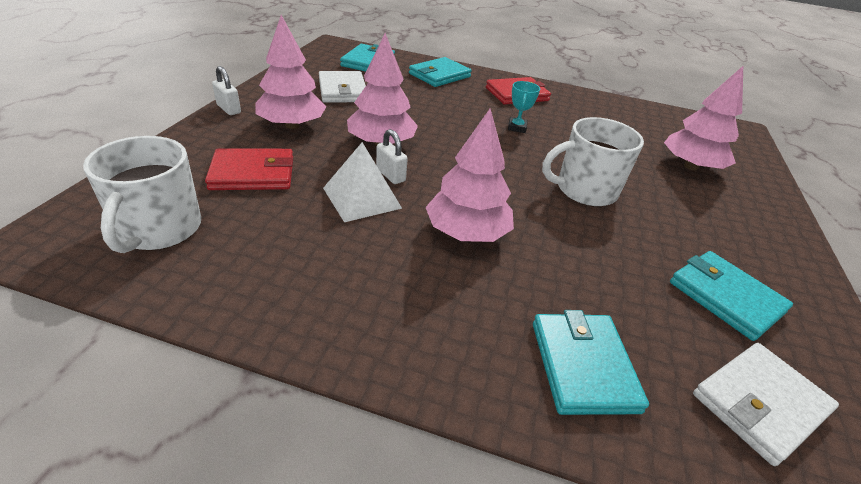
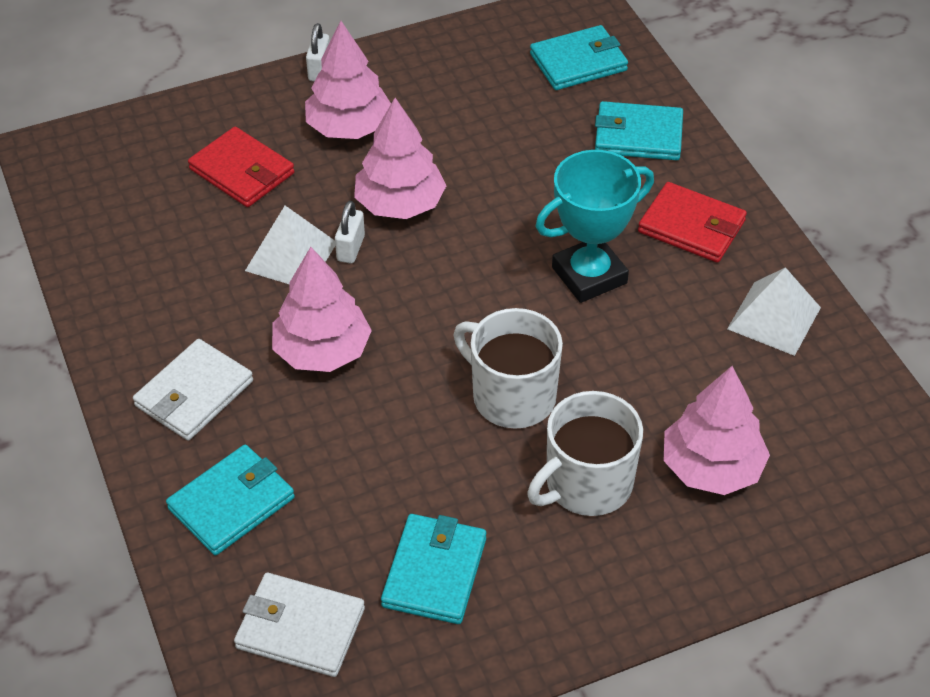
camera: 55 degrees right, 10 degrees up
white mug [83,136,201,253] -> white mug moved to [527,391,643,516]
white wallet [319,71,366,103] -> white wallet moved to [133,339,253,441]
turquoise trophy [508,81,540,133] -> turquoise trophy [535,150,654,303], size x2.04
none -> white pyramid [727,267,821,356]

